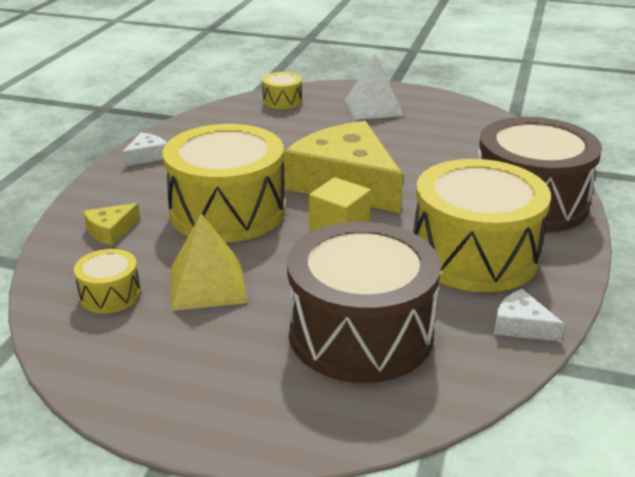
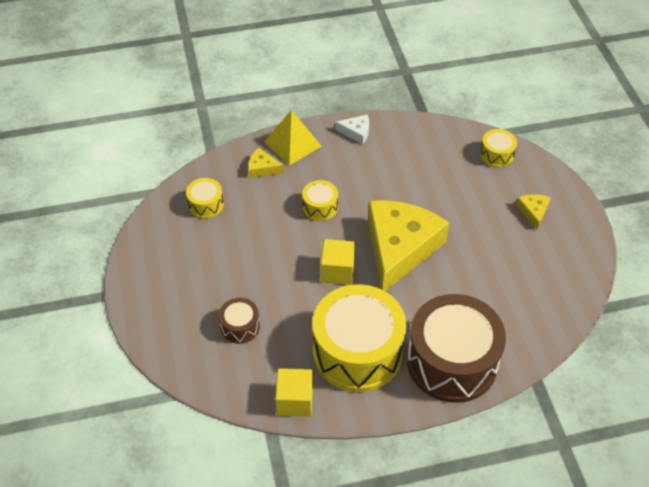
camera: 60 degrees right, 20 degrees up
yellow drum [162,124,285,242] -> yellow drum [302,180,338,221], size x0.44
yellow pyramid [170,214,247,311] -> yellow pyramid moved to [264,110,321,166]
brown drum [287,222,441,383] -> brown drum [219,298,260,344], size x0.44
white pyramid [344,53,404,120] -> yellow cheese [516,194,551,230]
white cheese [494,289,565,342] -> yellow cube [275,368,313,417]

